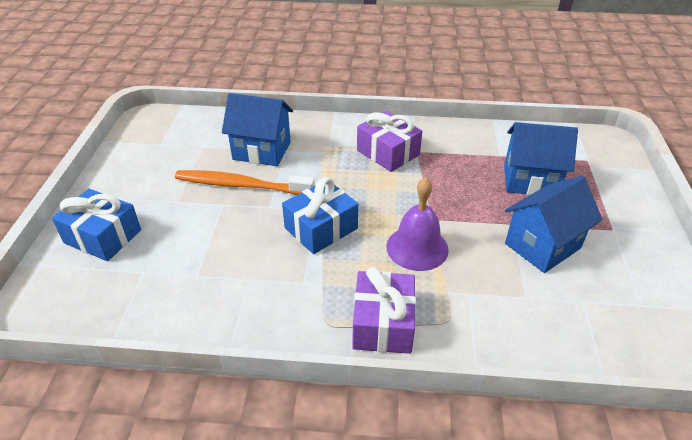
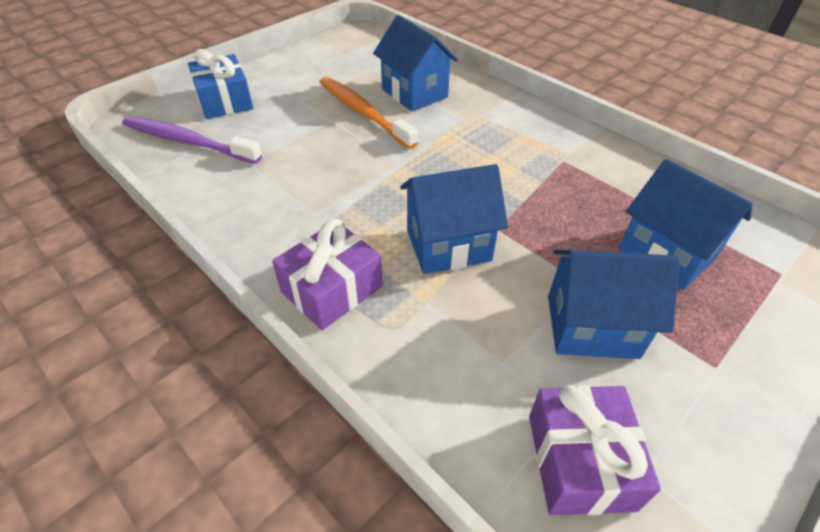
camera: 40 degrees right, 5 degrees up
blue gift [282,177,358,254] -> none
purple gift [357,111,422,172] -> purple gift moved to [529,385,661,515]
purple bell [386,177,449,271] -> blue house [400,164,508,274]
none -> purple toothbrush [122,116,262,164]

